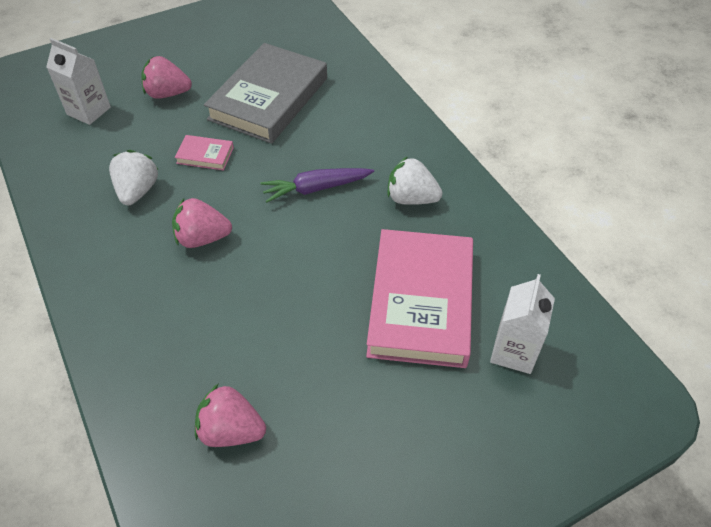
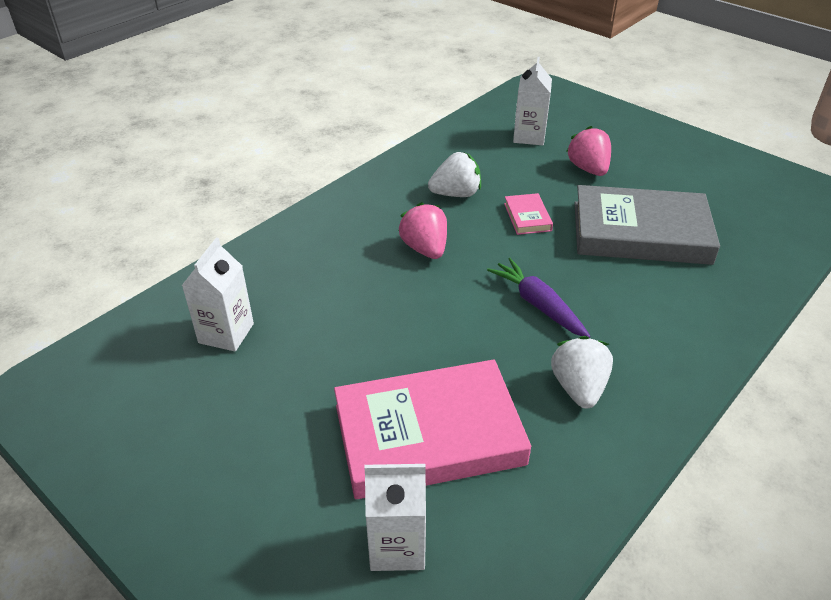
camera: 70 degrees right, 10 degrees down
pink strawberry [195,383,266,447] -> white carton [181,238,254,351]

